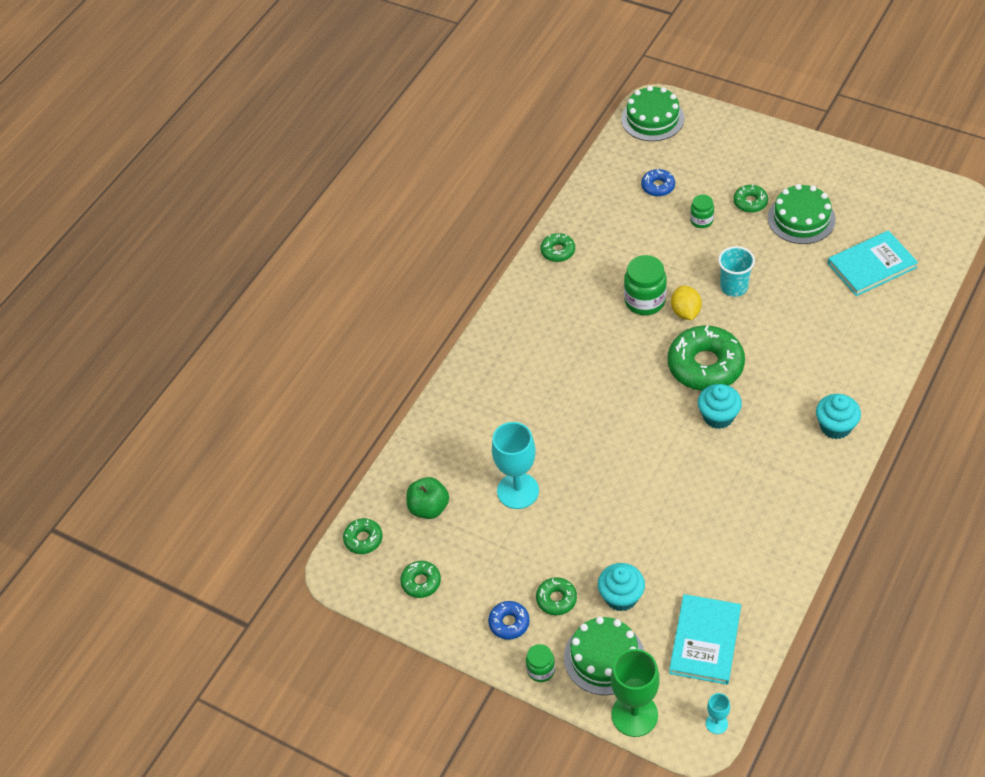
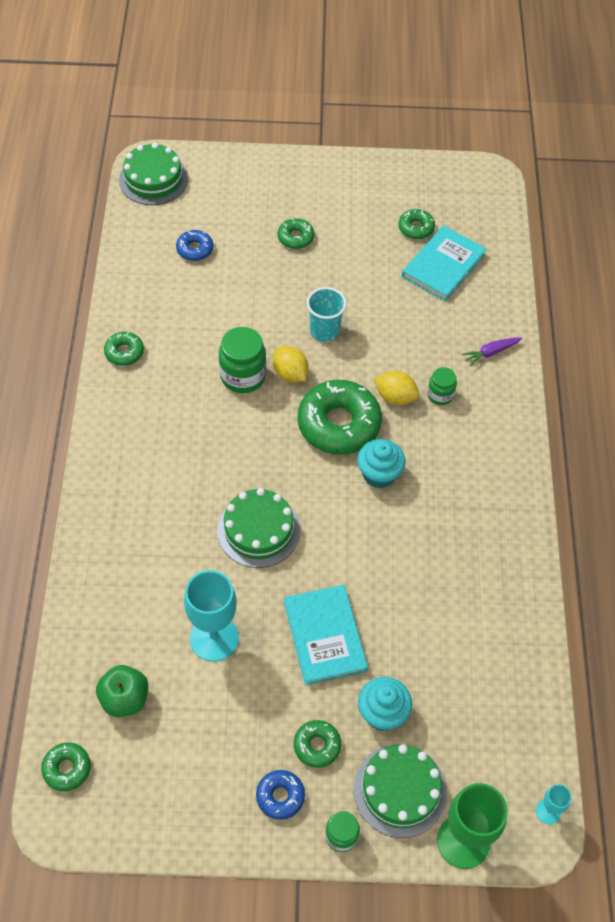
camera: 35 degrees left, 5 degrees up
green donut [400,561,441,598] -> green donut moved to [398,209,435,239]
turquoise book [669,594,741,685] -> turquoise book moved to [284,585,368,685]
green jar [690,194,714,228] -> green jar moved to [427,367,457,405]
green cake [768,184,836,244] -> green cake moved to [217,488,300,568]
turquoise cupcake [816,394,861,439] -> none
none -> yellow lemon [374,371,419,405]
none -> purple carrot [462,337,522,366]

